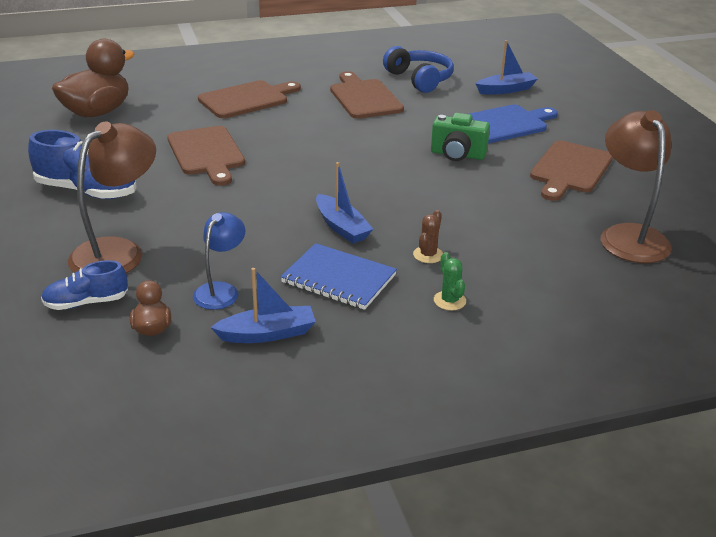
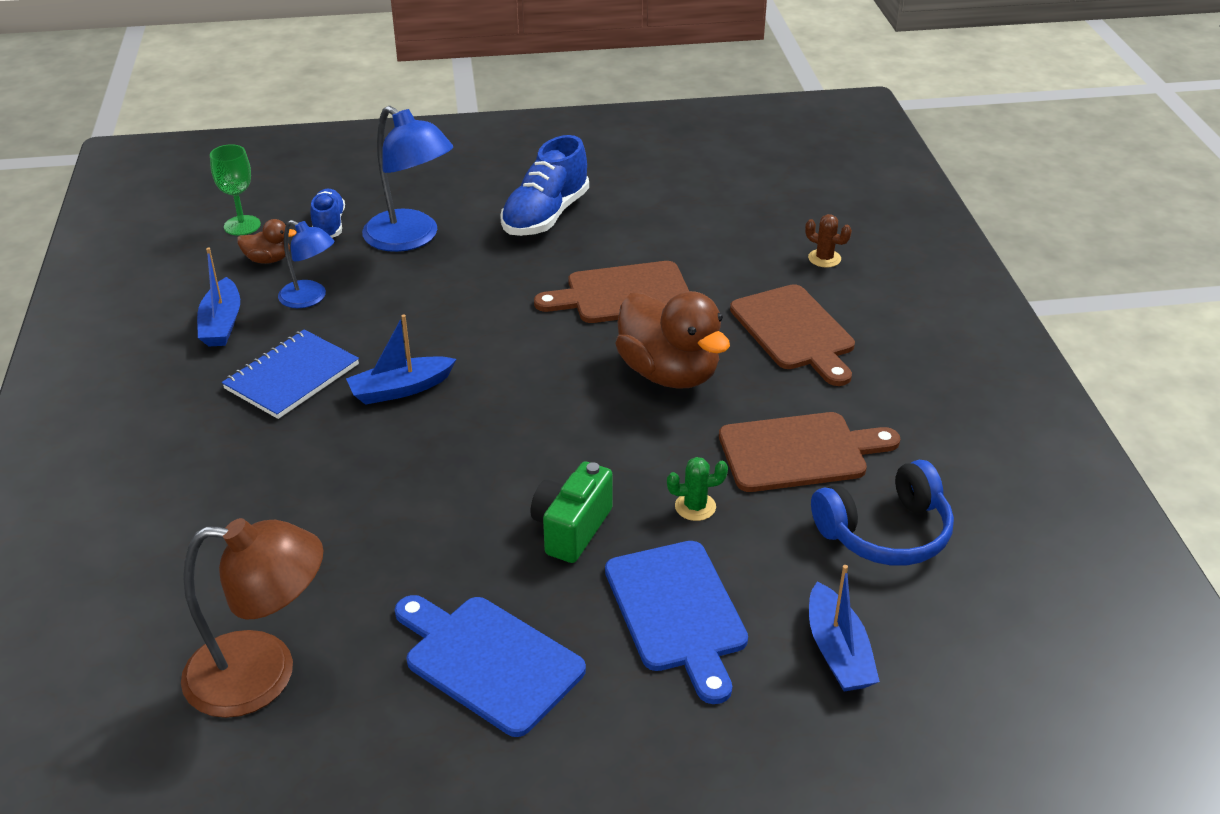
camera: 100 degrees right, 5 degrees up
brown duck [52,39,134,117] -> brown duck moved to [615,291,730,389]
brown lamp [68,121,156,273] -> blue lamp [362,106,453,252]
brown cactus [413,210,443,263] -> brown cactus moved to [805,214,852,267]
green cactus [434,252,466,310] -> green cactus moved to [667,457,728,521]
brown cutting board [530,140,613,201] -> blue cutting board [395,595,586,737]
none -> green goblet [210,144,261,236]

